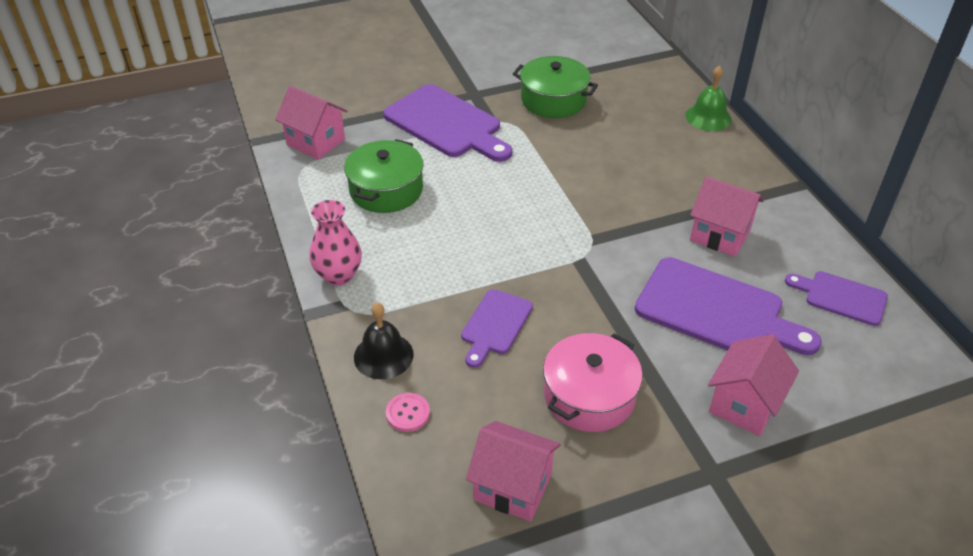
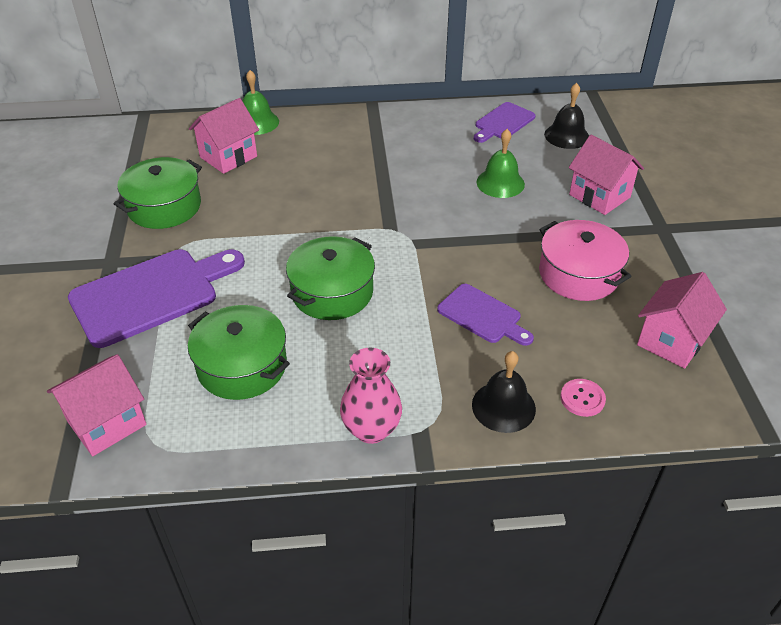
camera: 75 degrees left, 0 degrees up
purple cutting board [635,257,821,355] -> green bell [476,129,525,198]
pink house [690,176,764,257] -> pink house moved to [189,98,259,174]
none -> green pot [286,236,375,320]
none -> black bell [544,83,589,149]

